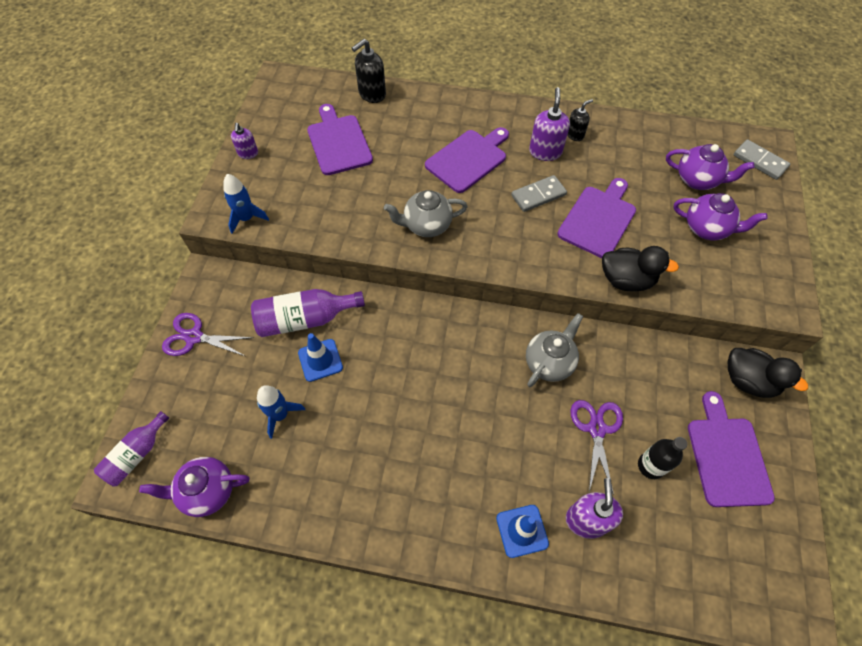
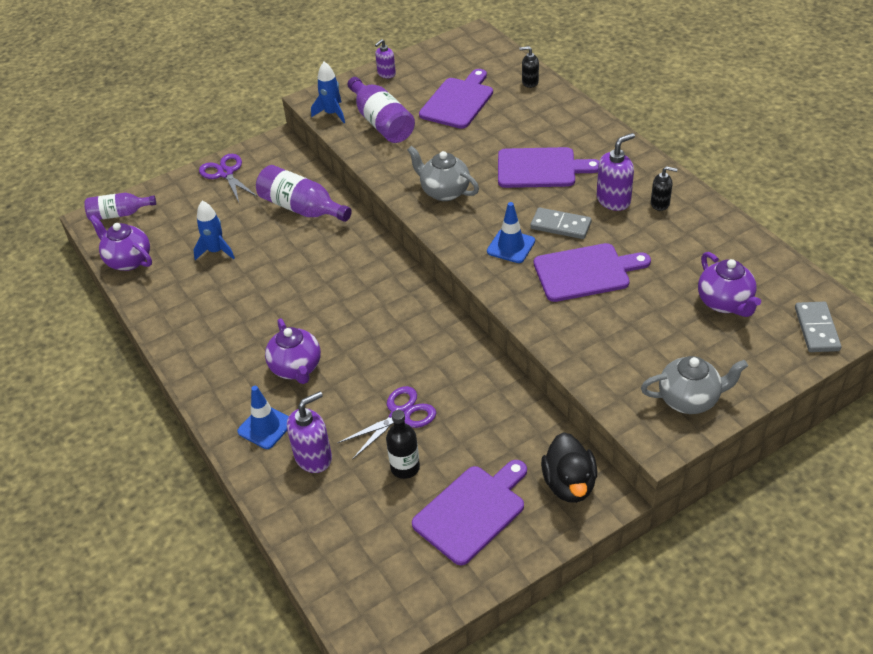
camera: 50 degrees right, 15 degrees down
blue traffic cone [298,333,343,382] -> blue traffic cone moved to [487,202,535,263]
black soap dispenser [352,39,386,103] -> black soap dispenser [519,46,539,88], size x0.62
grey teapot [526,313,583,387] -> grey teapot moved to [641,356,748,414]
black duck [602,246,679,291] -> none
purple teapot [673,193,768,241] -> purple teapot moved to [265,318,321,384]
none -> purple bottle [348,77,415,143]

